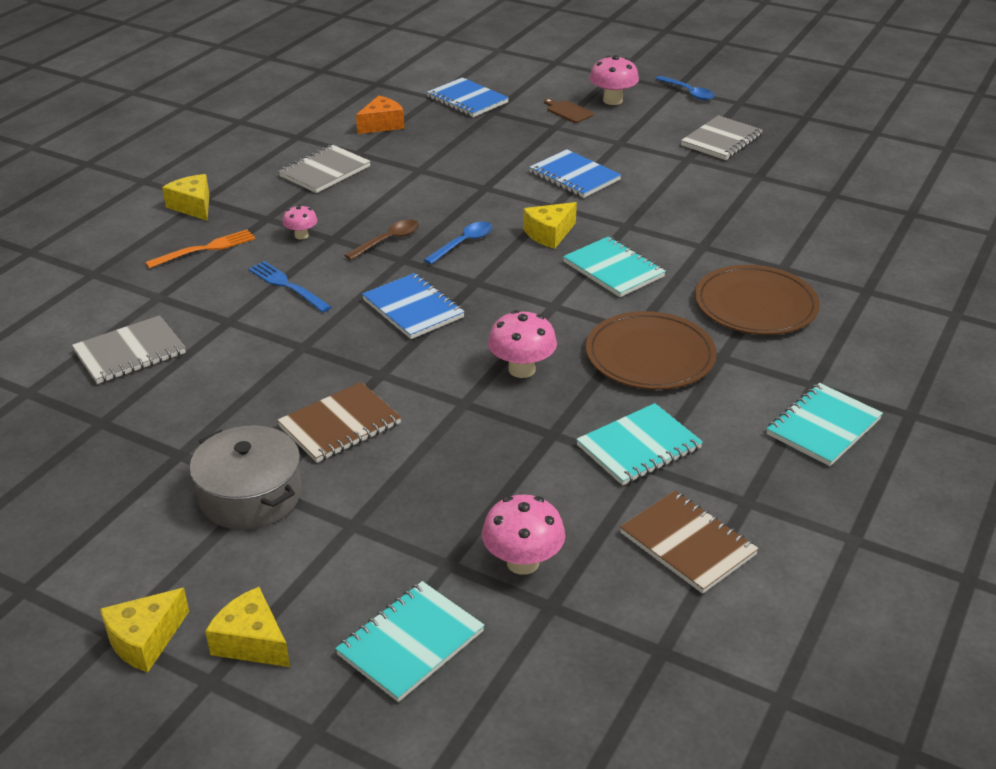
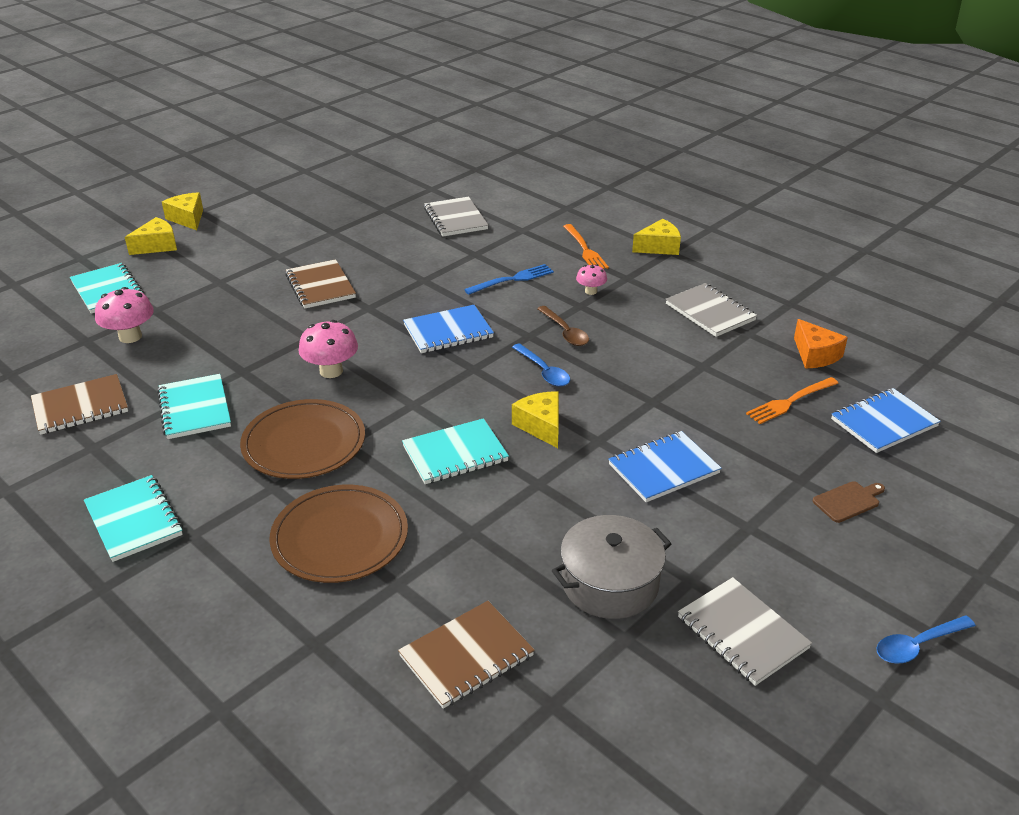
camera: 105 degrees right, 0 degrees up
grey pot [190,425,301,530] -> grey pot moved to [552,515,672,619]
pink mushroom [590,55,639,105] -> none
none -> brown notebook [398,601,535,709]
none -> orange fork [746,377,838,424]

